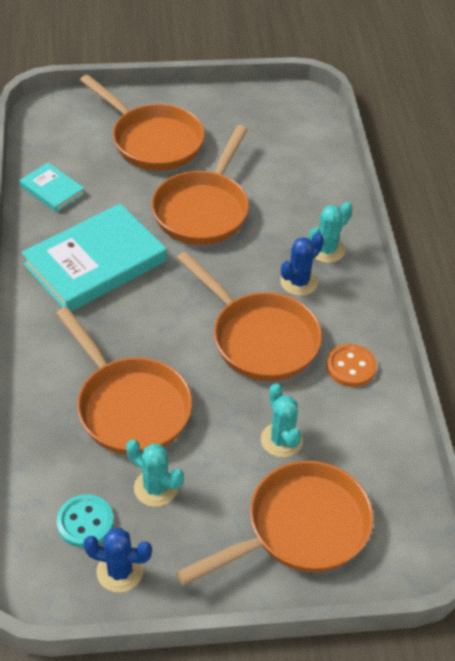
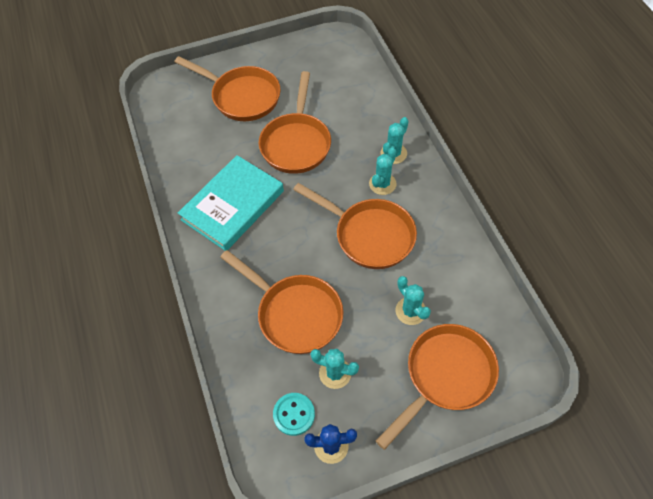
camera: 10 degrees left, 10 degrees up
turquoise book [19,163,85,213] -> none
blue cactus [280,233,324,296] -> turquoise cactus [369,147,397,195]
orange button [326,344,377,387] -> none

